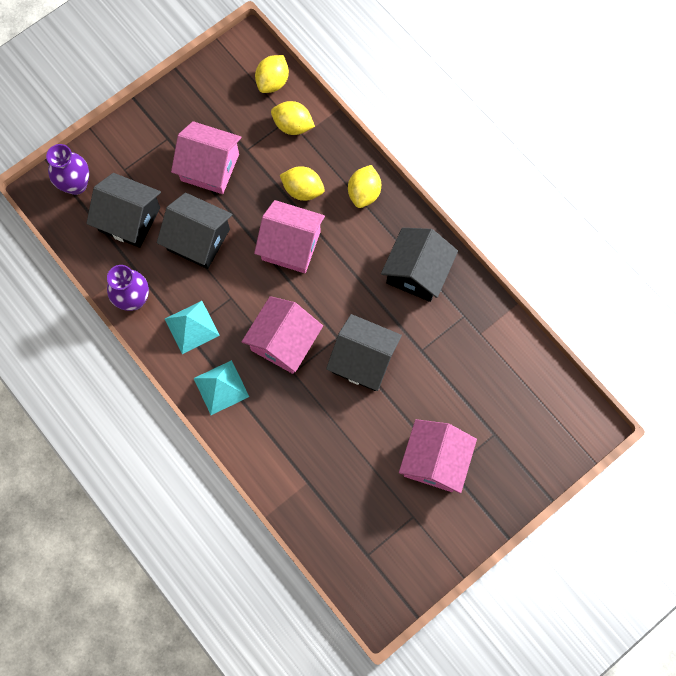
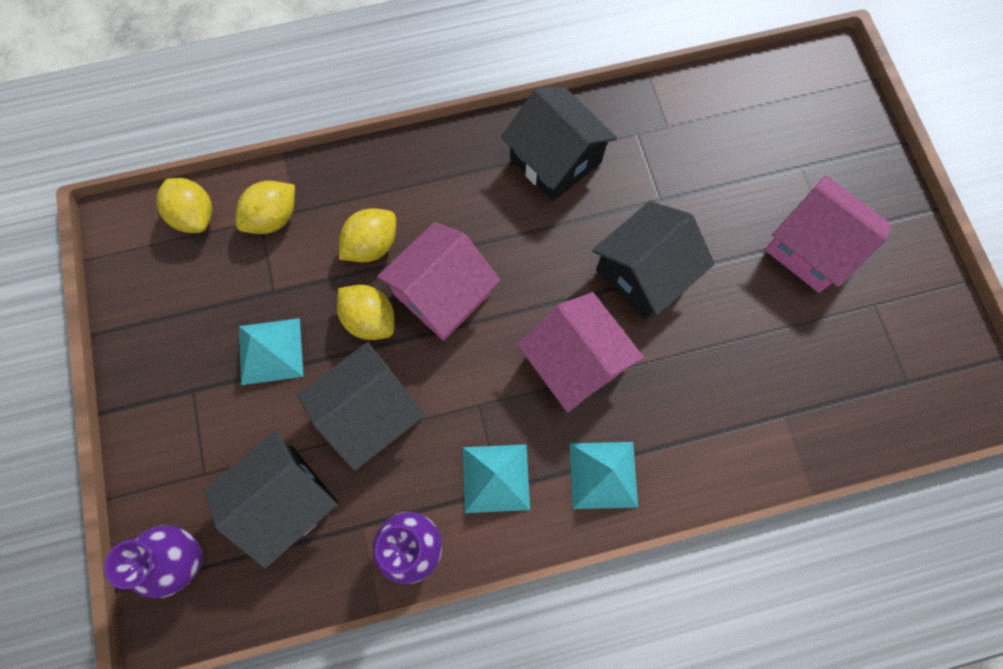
camera: 65 degrees left, 0 degrees up
pink house [171,121,241,194] -> turquoise pyramid [239,318,303,385]
yellow lemon [348,165,381,208] -> yellow lemon moved to [337,285,395,340]

